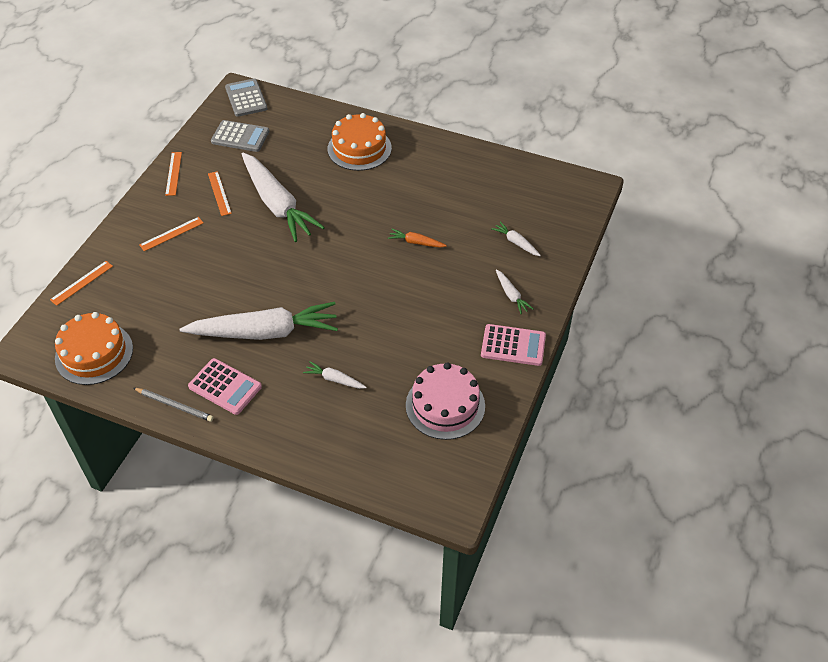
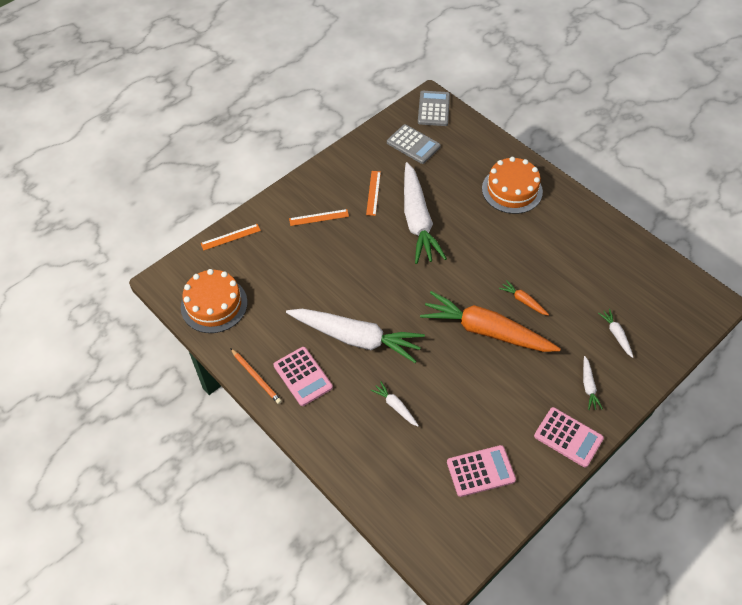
camera: 25 degrees right, 5 degrees up
grey pencil [134,388,214,422] -> orange pencil [230,348,282,404]
orange ruler [165,152,182,196] -> none
pink cake [406,362,485,440] -> pink calculator [447,445,516,497]
none -> orange carrot [420,291,561,352]

